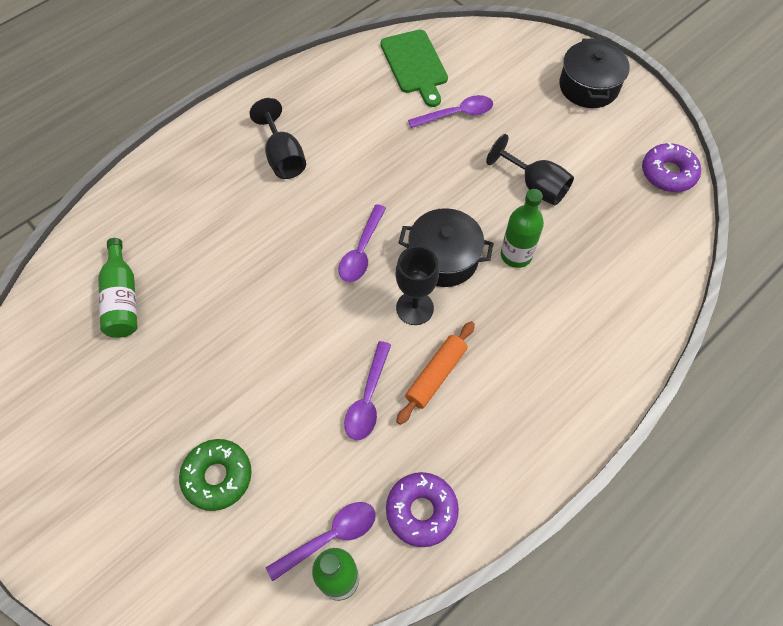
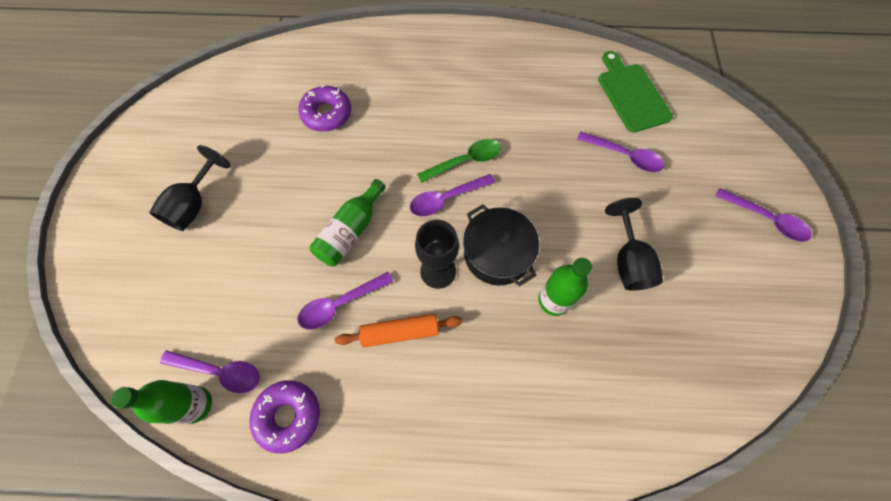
camera: 45 degrees right, 5 degrees up
green bottle [98,238,138,338] -> green bottle moved to [309,179,386,266]
green donut [179,439,252,511] -> none
black goblet [250,98,306,179] -> black goblet moved to [149,145,231,231]
green cutting board [380,30,448,107] -> green cutting board turned 135 degrees clockwise [598,51,673,133]
black pot [559,39,630,108] -> purple spoon [715,188,812,242]
purple donut [642,142,701,192] -> purple donut moved to [298,85,351,132]
none -> green spoon [417,139,501,183]

